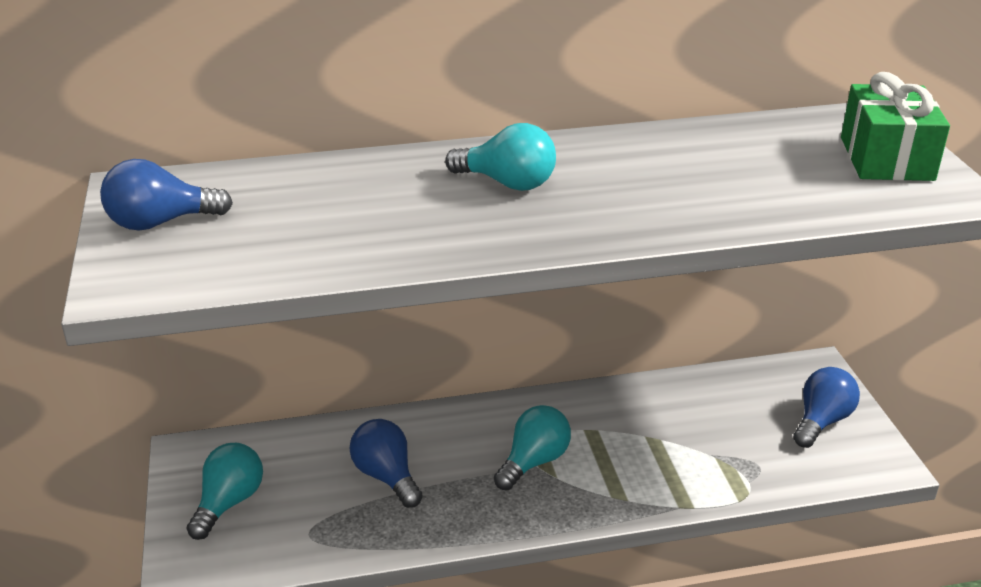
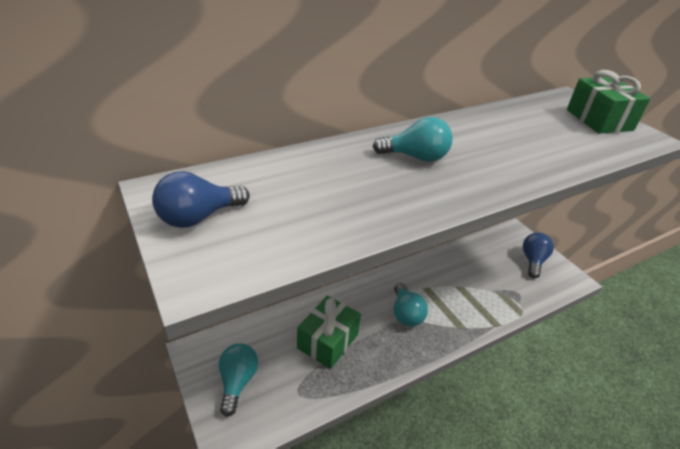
camera: 20 degrees left, 5 degrees up
blue light bulb [350,419,423,508] -> green gift [297,295,361,369]
turquoise light bulb [494,405,571,490] -> turquoise light bulb turned 150 degrees clockwise [394,283,428,327]

